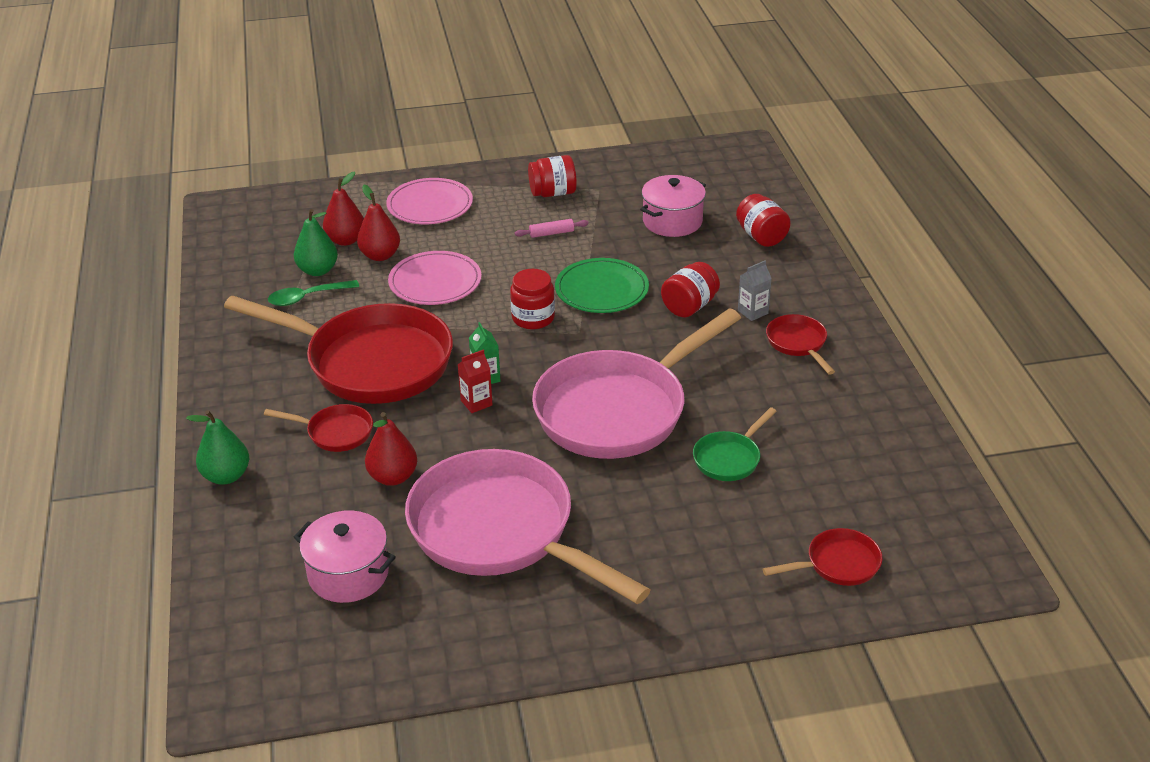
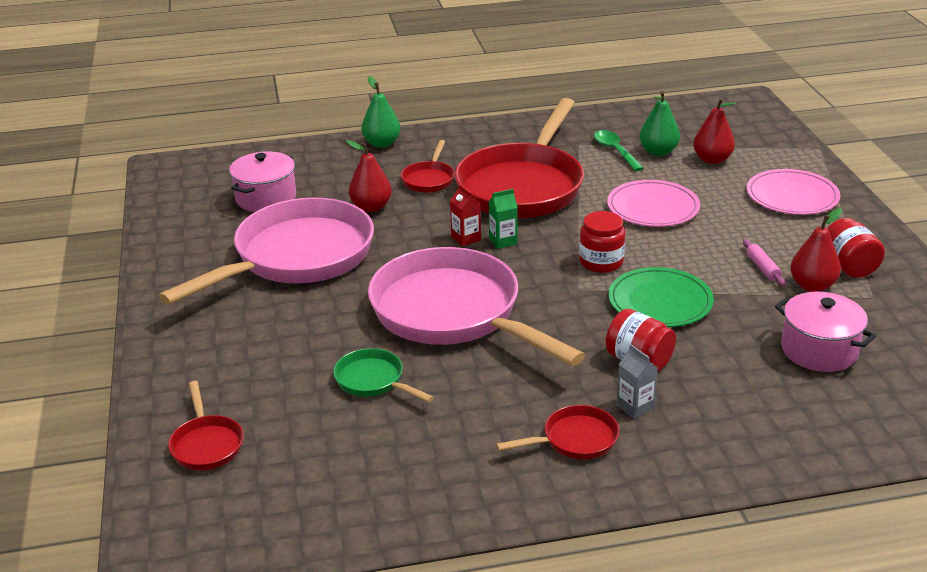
camera: 90 degrees right, 5 degrees down
red pear [357,185,400,261] -> red pear moved to [790,209,842,292]
red jar [736,194,791,247] -> none

